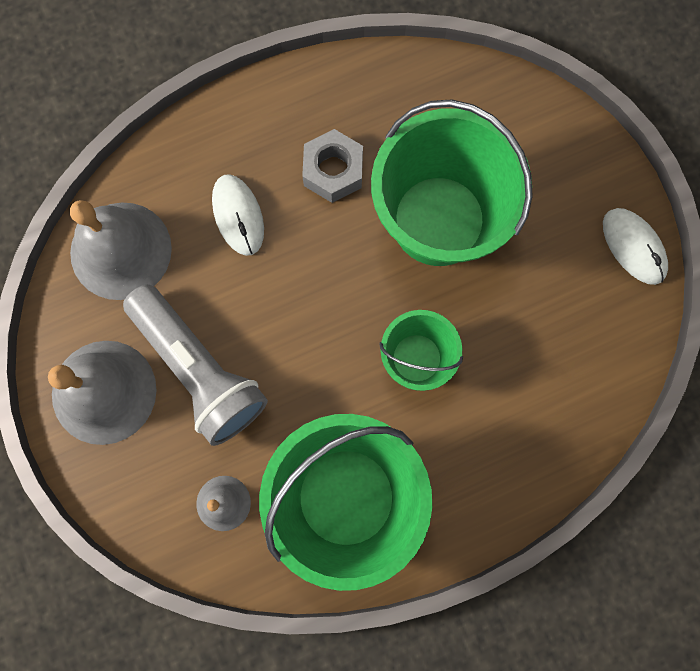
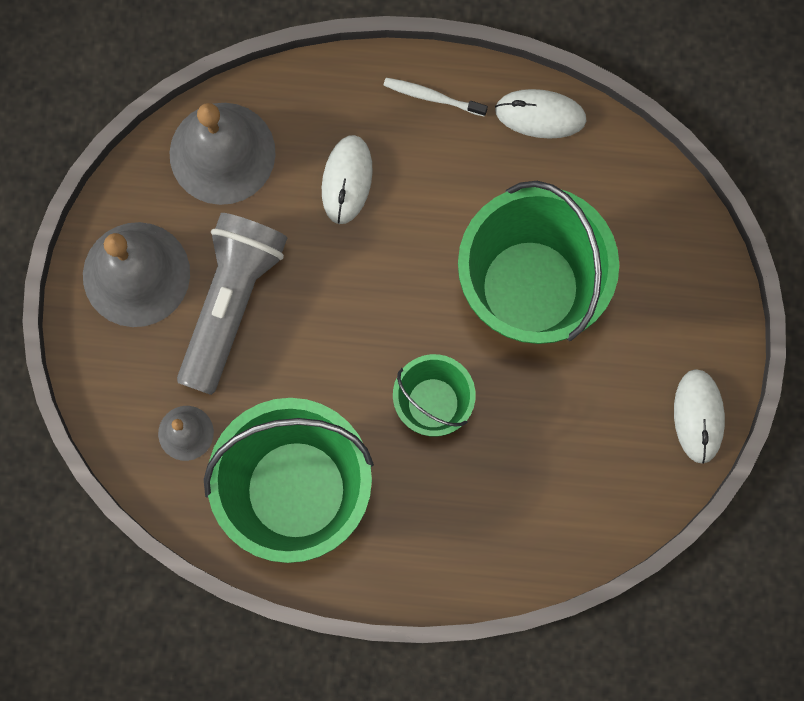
camera: 30 degrees right, 0 degrees up
grey flashlight [123,285,268,446] -> grey flashlight turned 150 degrees counterclockwise [177,213,287,395]
grey nut [302,129,363,203] -> none
none -> white toothbrush [383,78,488,117]
none -> white mouse [495,89,587,139]

